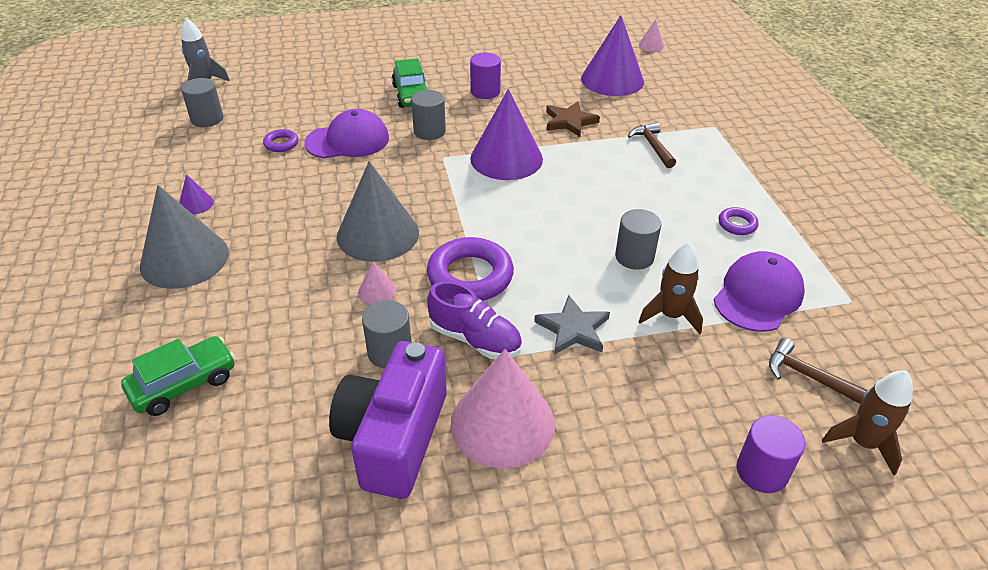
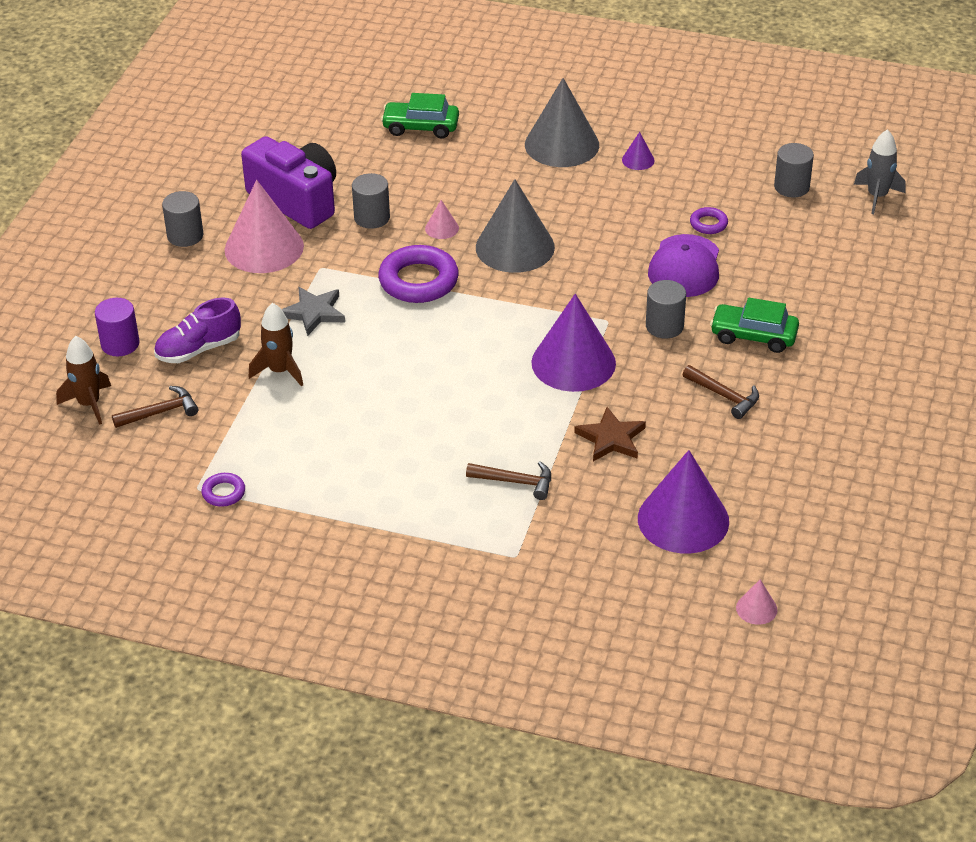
camera: 120 degrees right, 0 degrees up
green car [121,336,235,416] -> green car turned 105 degrees clockwise [381,93,459,138]
purple shoe [427,281,522,359] -> purple shoe moved to [154,298,241,363]
purple cylinder [470,53,501,99] -> brown hammer [683,365,759,419]
grey cylinder [615,209,661,270] -> grey cylinder moved to [162,191,203,247]
purple cap [714,251,805,332] -> none
purple ring [719,207,759,235] -> purple ring moved to [201,473,245,507]

